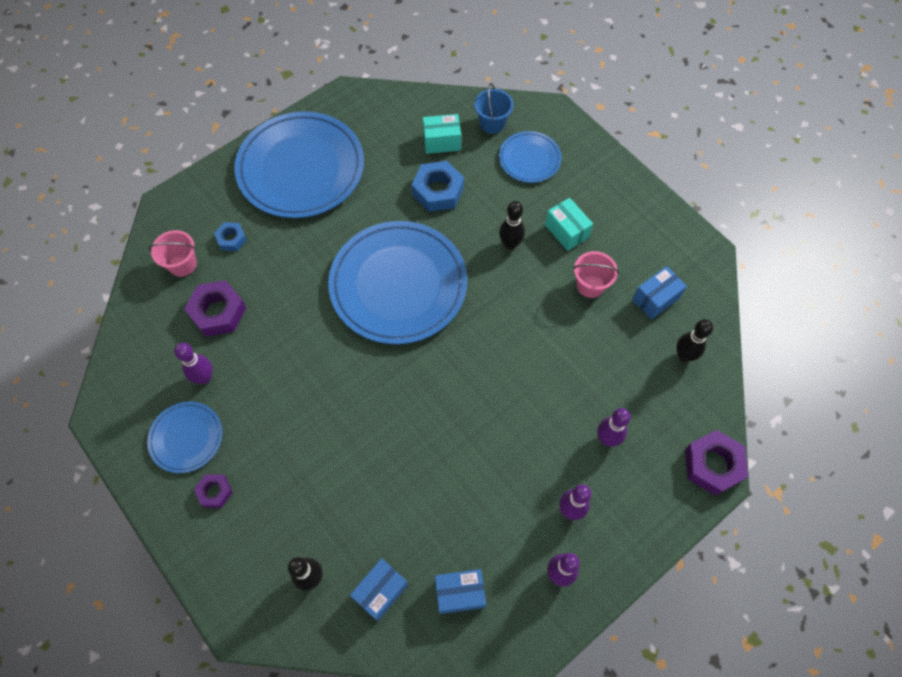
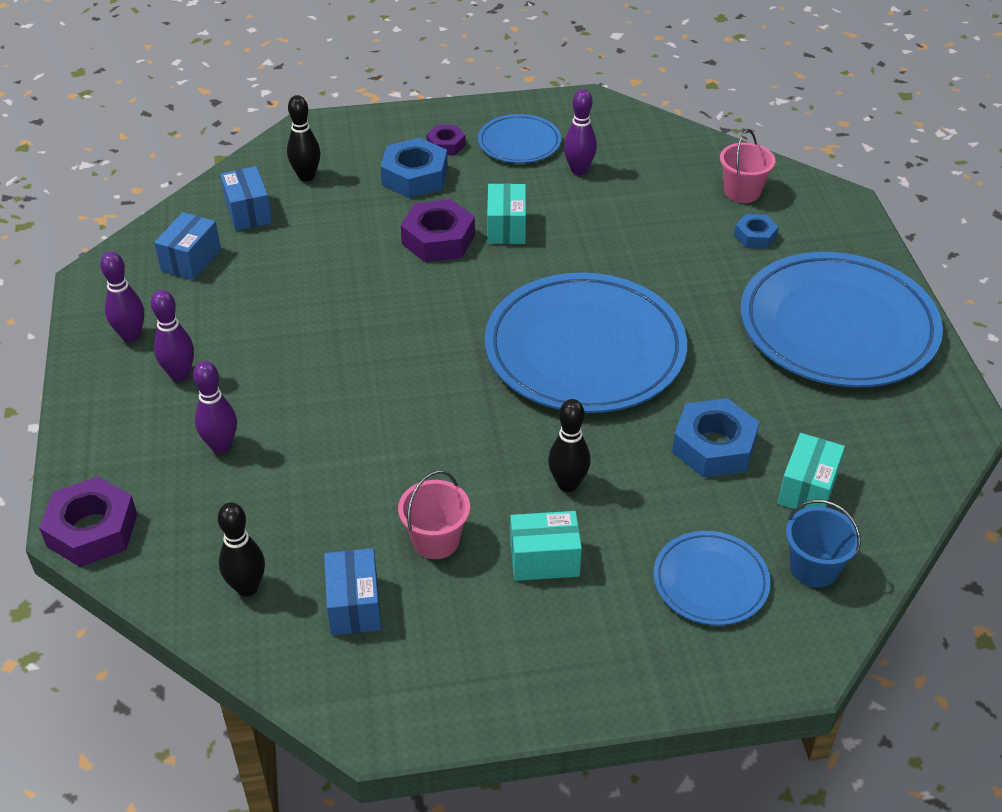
camera: 120 degrees right, 20 degrees down
purple nut [184,280,246,337] -> purple nut moved to [401,199,475,262]
none -> blue nut [380,138,448,198]
none -> turquoise box [487,183,526,244]

